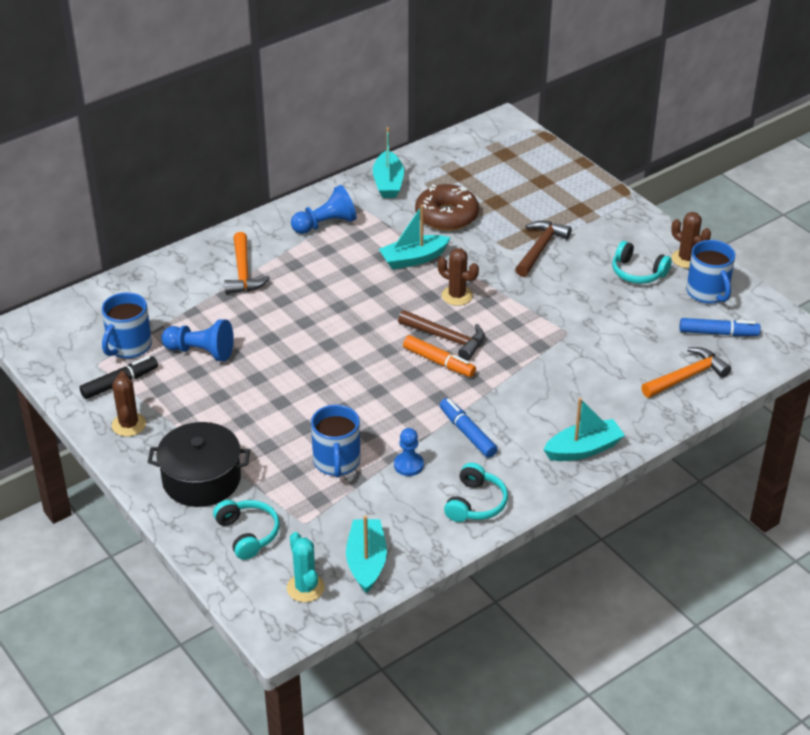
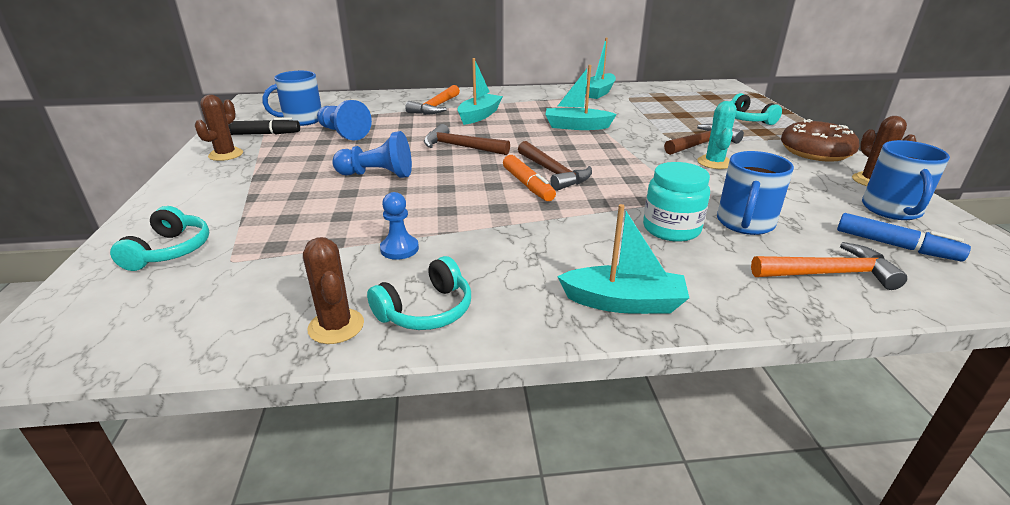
camera: 30 degrees right, 10 degrees down
black pot [147,422,250,507] -> none
turquoise cactus [287,532,325,602] -> turquoise cactus moved to [697,101,737,169]
blue pawn [291,185,356,234] -> blue pawn moved to [332,131,412,178]
blue mug [311,405,361,478] -> blue mug moved to [717,151,794,235]
turquoise boat [346,515,387,594] -> turquoise boat moved to [457,58,503,125]
brown donut [415,184,479,231] -> brown donut moved to [781,119,859,162]
brown cactus [438,248,479,306] -> brown cactus moved to [303,237,364,344]
blue marker [440,398,498,458] -> none
turquoise headphones [612,241,672,284] -> turquoise headphones moved to [730,93,782,125]
none -> brown hammer [424,124,510,155]
none -> turquoise jar [643,162,710,242]

